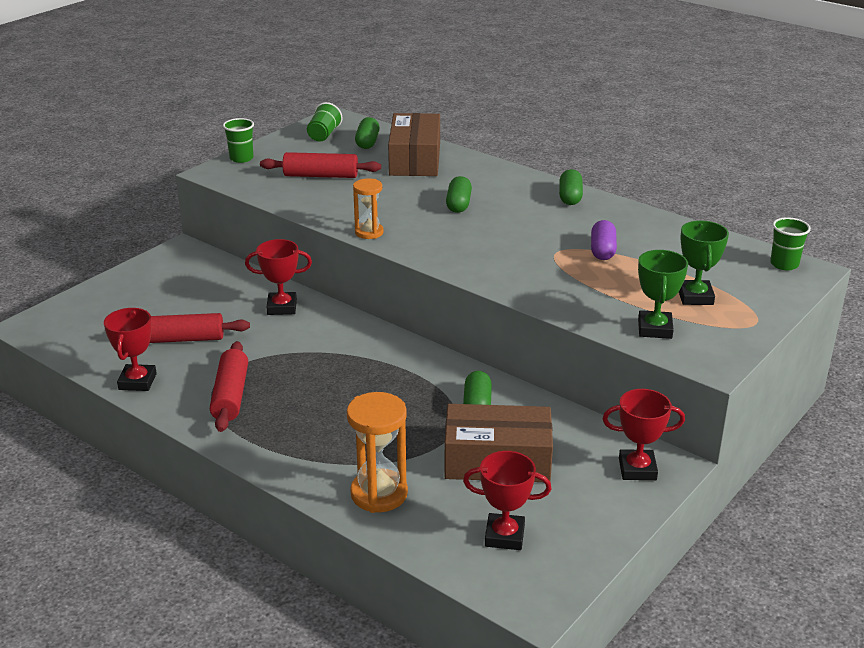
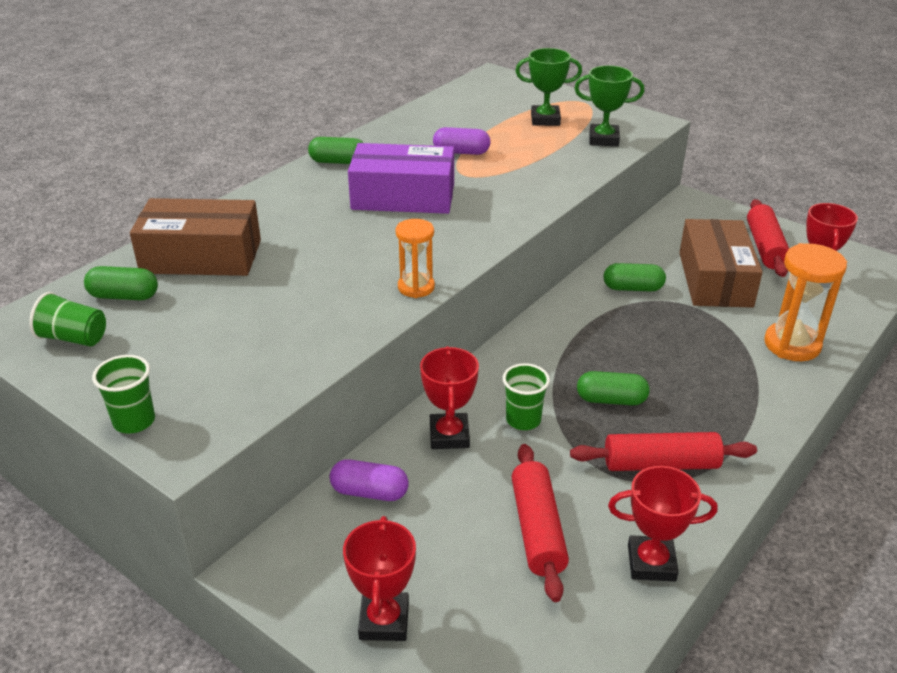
camera: 90 degrees left, 5 degrees up
red rolling pin [260,152,381,178] -> red rolling pin moved to [747,199,789,277]
green capsule [446,176,472,213] -> green capsule moved to [577,371,649,405]
red trophy [602,389,685,480] -> red trophy moved to [343,516,416,641]
green cup [770,217,811,271] -> green cup moved to [503,363,550,430]
none -> purple capsule [330,460,409,501]
none -> purple box [348,143,454,214]

